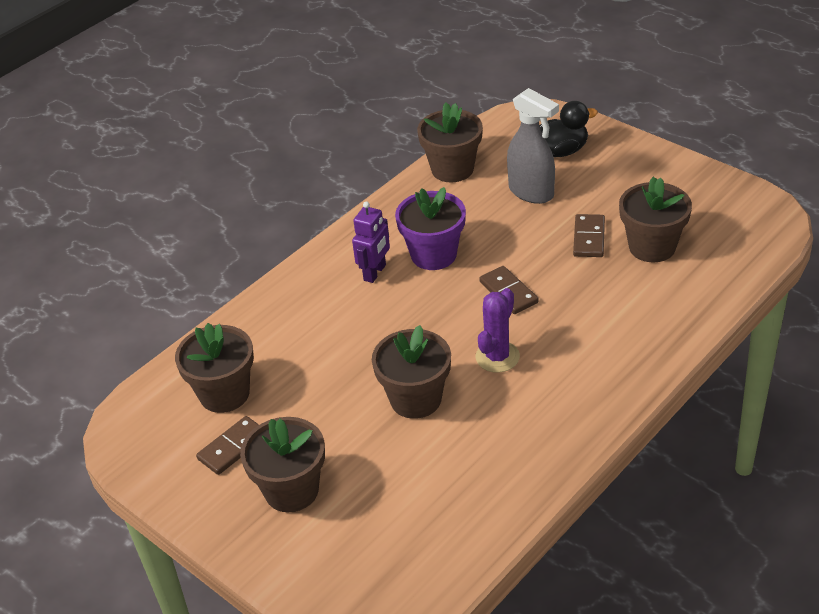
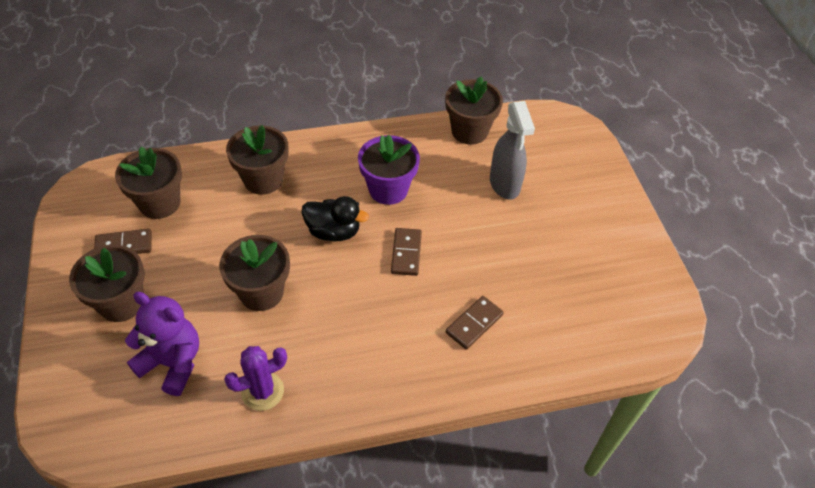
camera: 30 degrees right, 10 degrees up
purple robot [352,201,390,283] -> none
purple cactus [475,288,520,373] -> purple cactus moved to [224,346,287,411]
black duck [539,101,598,157] -> black duck moved to [302,196,369,241]
brown domino [573,214,605,257] -> brown domino moved to [446,296,504,350]
brown flower pot [619,176,692,263] -> brown flower pot moved to [226,125,289,195]
none -> purple teddy bear [125,292,199,396]

